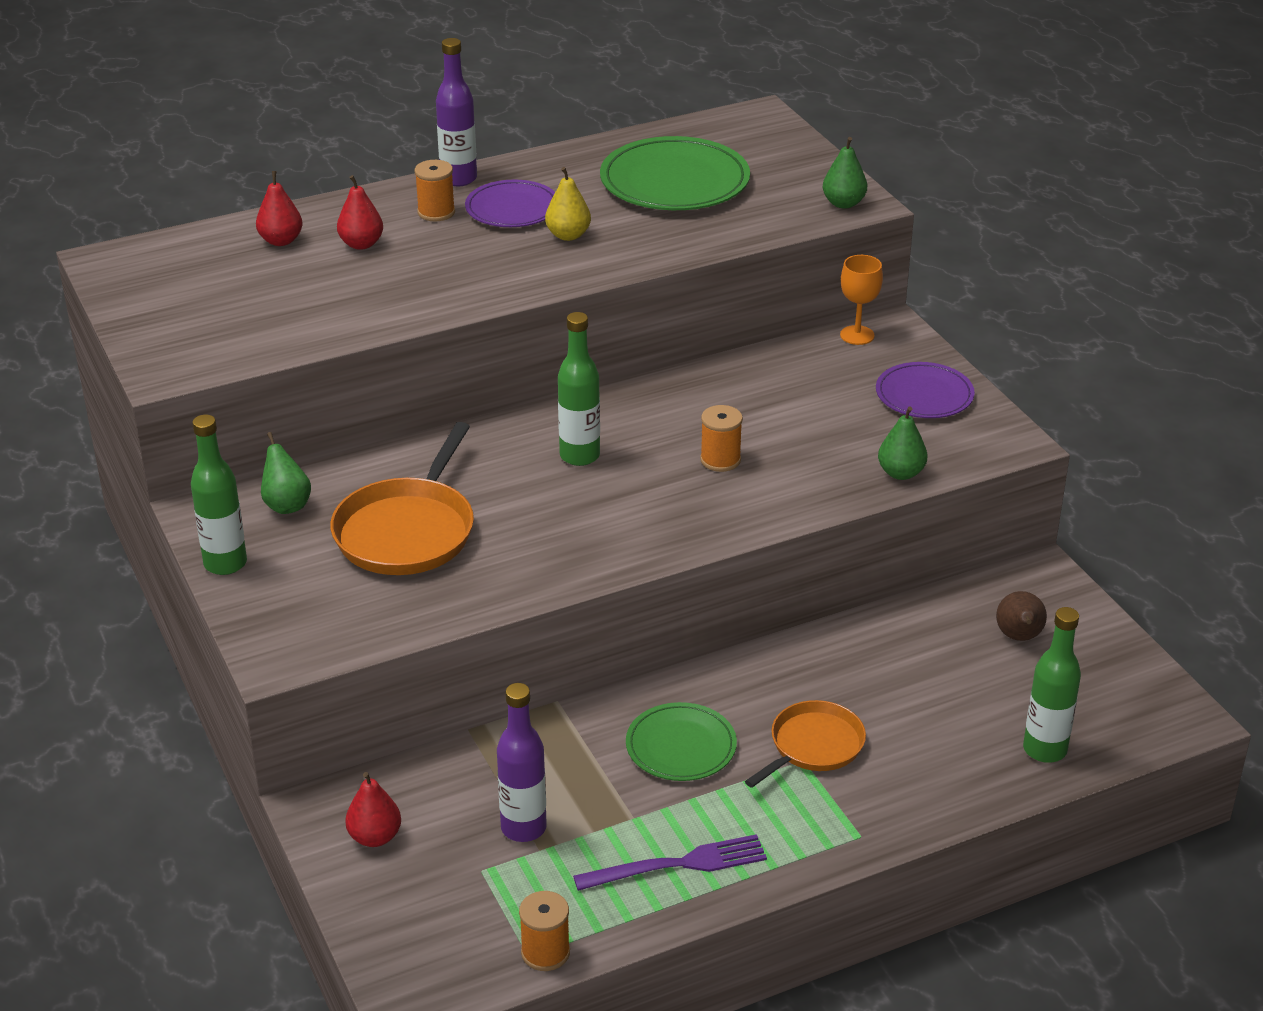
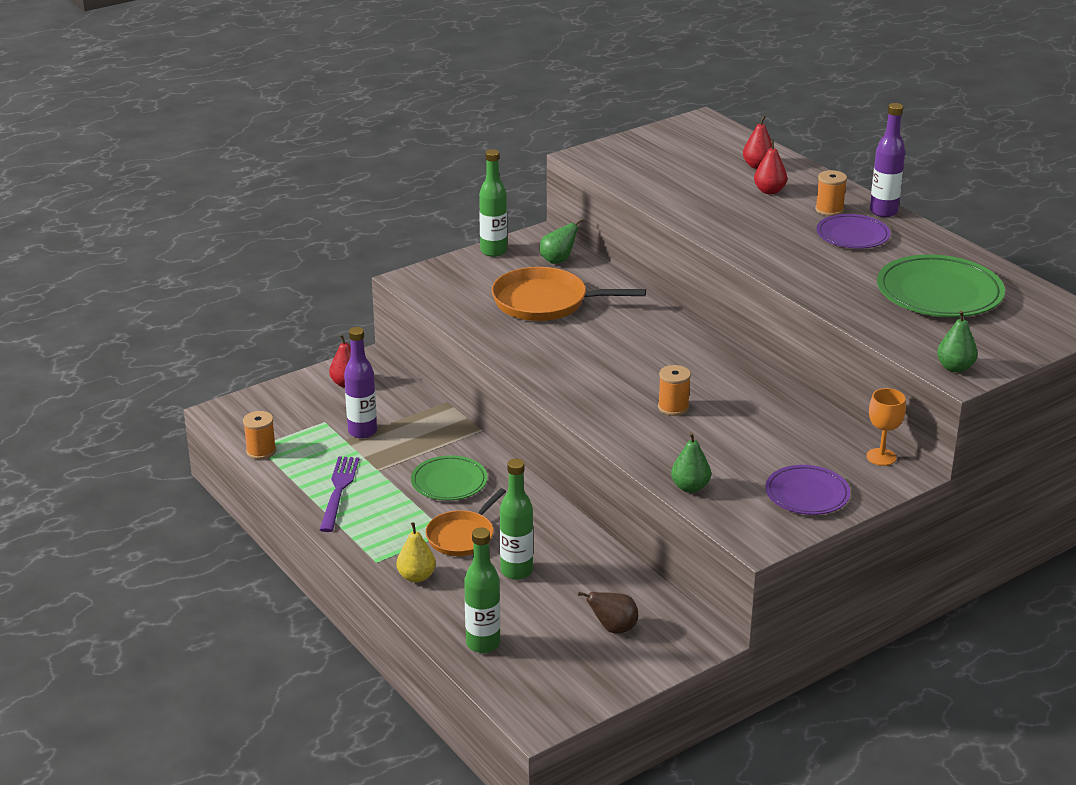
camera: 80 degrees right, 5 degrees down
yellow pear [545,167,591,241] -> yellow pear moved to [397,522,436,583]
green bottle [558,312,600,466] -> green bottle moved to [500,459,533,580]
purple fork [573,834,767,891] -> purple fork turned 150 degrees counterclockwise [320,456,359,532]
orange pan [745,700,866,788] -> orange pan turned 90 degrees clockwise [426,488,506,556]

